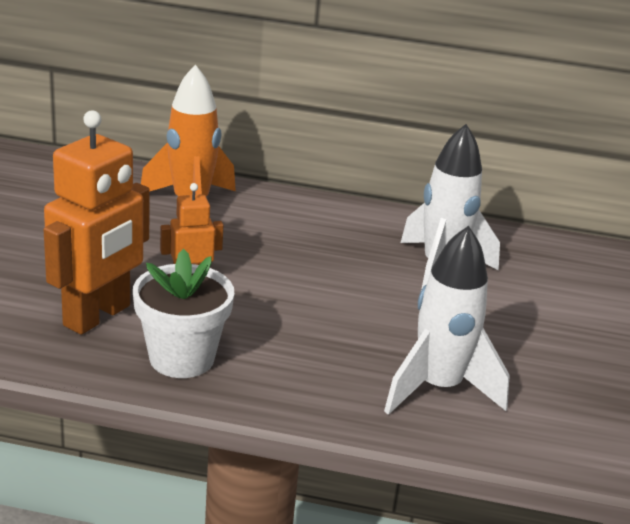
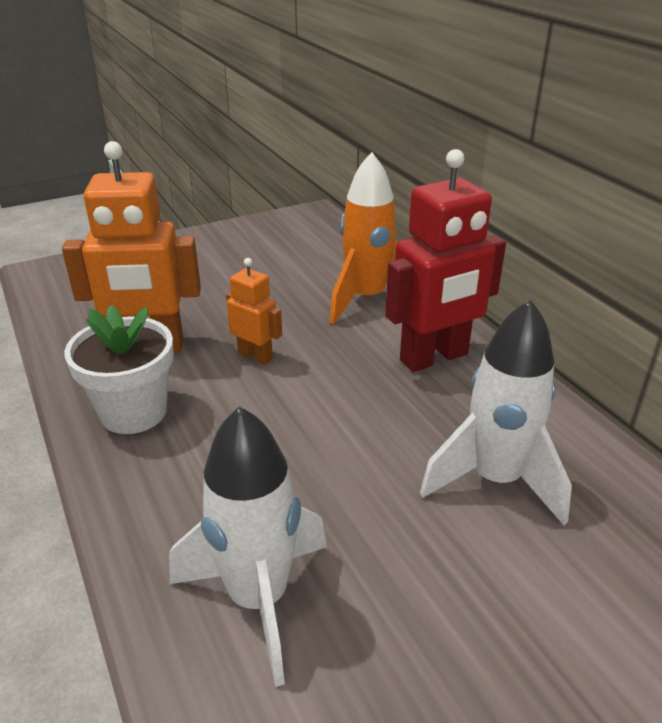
camera: 55 degrees right, 5 degrees up
none -> red robot [385,149,506,372]

